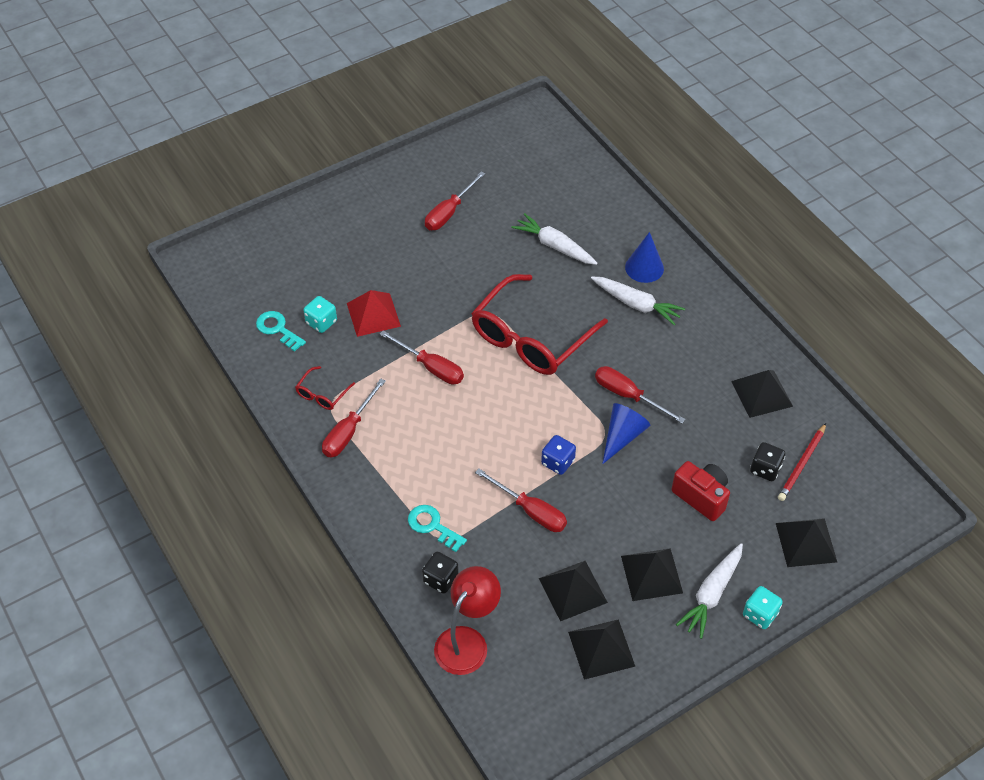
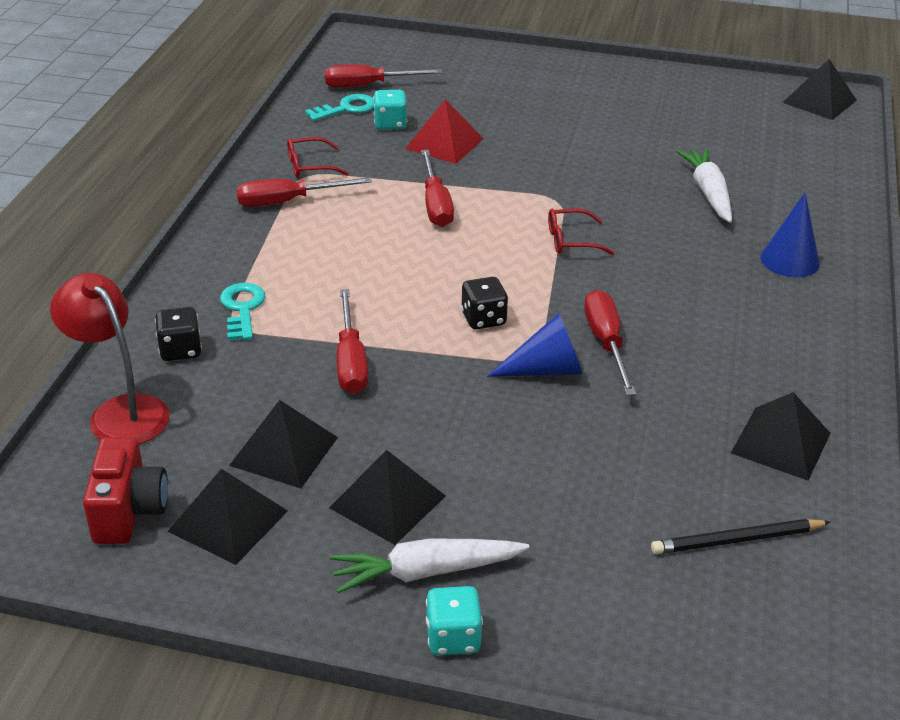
camera: 45 degrees right, 15 degrees down
turquoise key [256,311,306,352] -> turquoise key turned 60 degrees clockwise [305,94,374,121]
red screwdriver [425,172,485,230] -> red screwdriver moved to [325,65,442,88]
red lamp [434,566,501,675] -> red lamp turned 120 degrees counterclockwise [50,273,170,444]
red glasses [471,274,608,375] -> red glasses [548,209,614,255], size x0.42
blue dice [541,435,576,475] -> none
white carrot [591,277,685,326] -> none
red camera [671,461,730,521] -> red camera moved to [83,437,168,544]
black dice [750,442,785,481] -> black dice moved to [461,277,508,329]
black pyramid [776,518,837,567] -> black pyramid moved to [783,59,857,120]
red pencil [778,423,826,501] -> black pencil [651,519,830,554]

